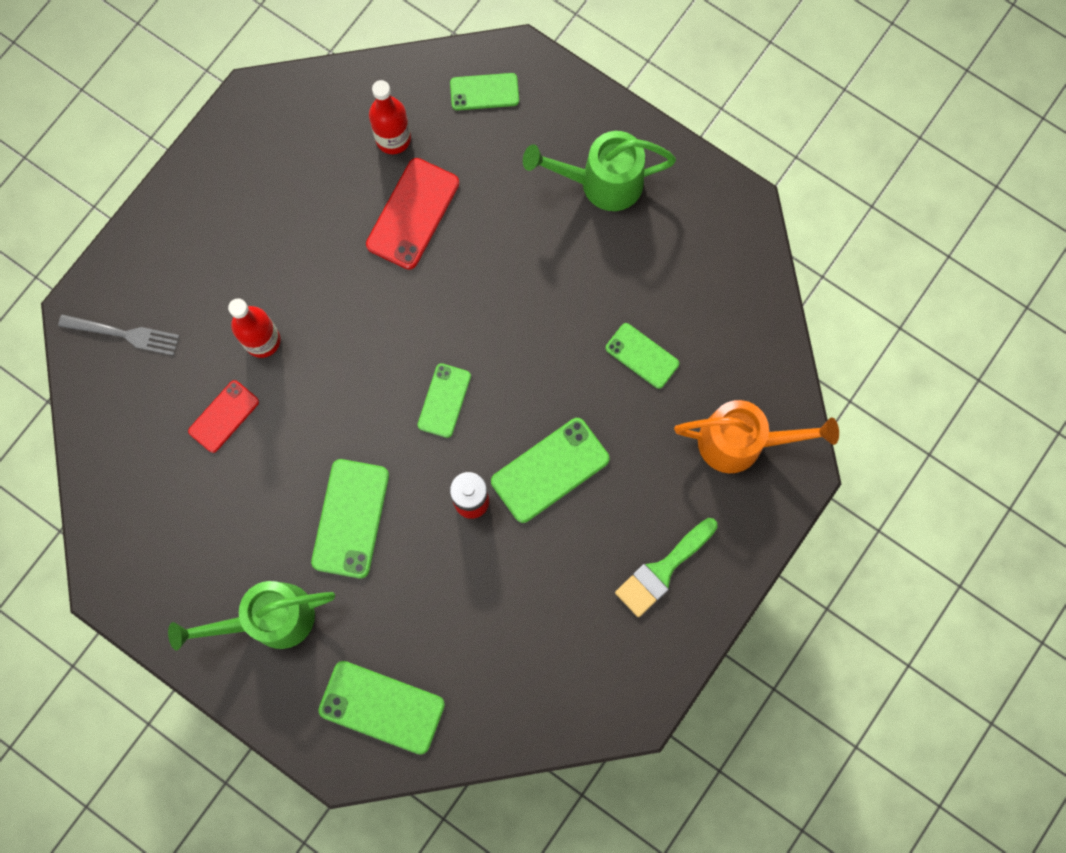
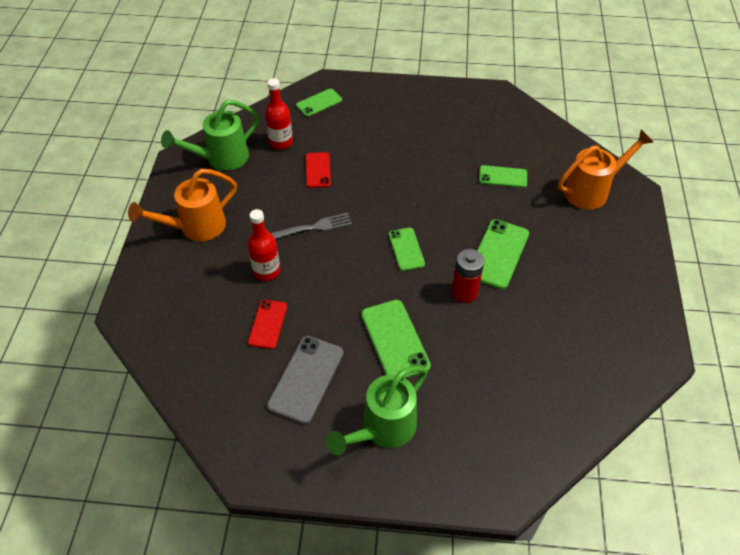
camera: 30 degrees left, 25 degrees down
grey fork [58,314,179,356] -> grey fork moved to [271,213,352,239]
green phone [318,661,445,755] -> none
red phone [366,158,459,270] -> red phone [306,152,331,188], size x0.63
green watering can [523,131,676,211] -> green watering can moved to [161,100,259,170]
green brush [615,518,718,617] -> none
none -> orange watering can [128,169,237,241]
none -> grey phone [267,336,343,424]

